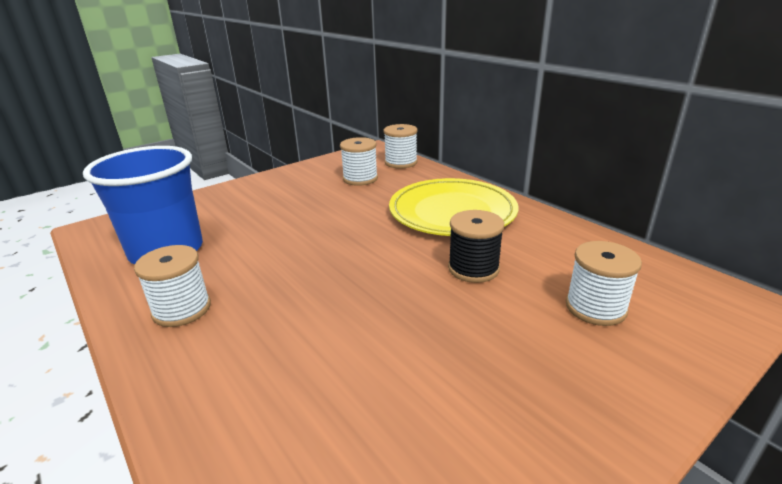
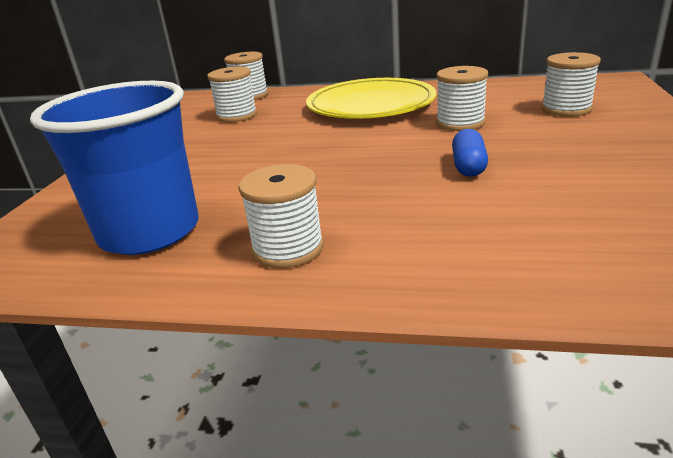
camera: 40 degrees left, 0 degrees up
black spool [448,210,504,283] -> white spool [436,66,488,131]
none -> blue capsule [452,129,488,177]

